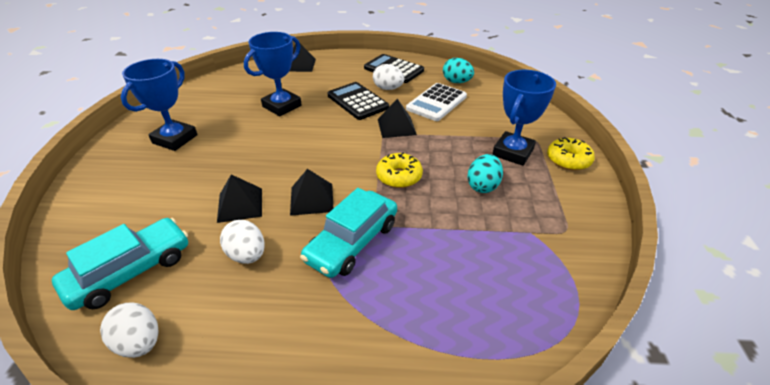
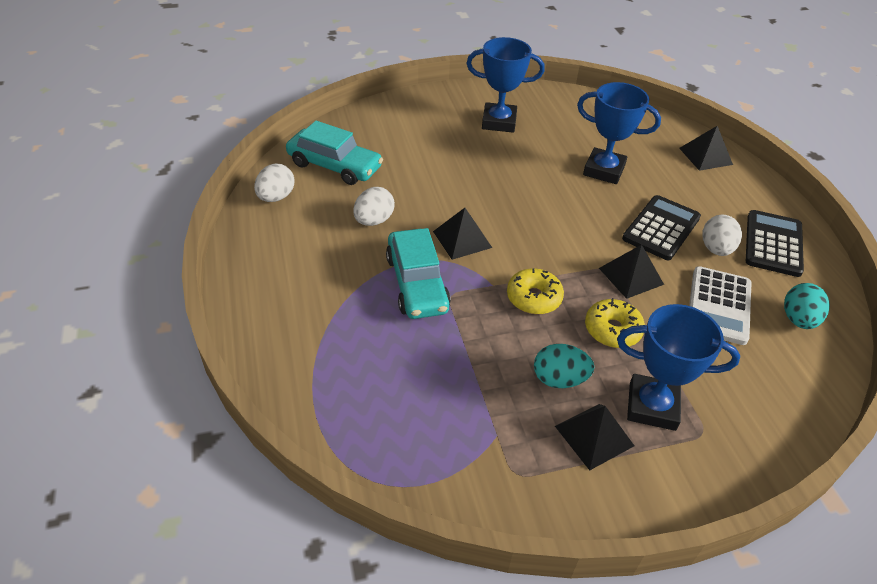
camera: 70 degrees right, 5 degrees up
black pyramid [217,174,262,223] -> black pyramid moved to [555,404,634,471]
turquoise car [300,188,397,278] -> turquoise car turned 120 degrees counterclockwise [386,228,451,319]
white calculator [406,83,467,121] -> white calculator turned 90 degrees counterclockwise [689,266,752,345]
yellow donut [547,137,595,171] -> yellow donut moved to [585,298,645,348]

